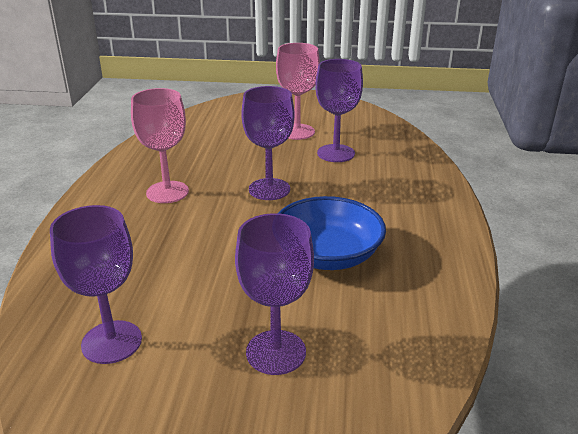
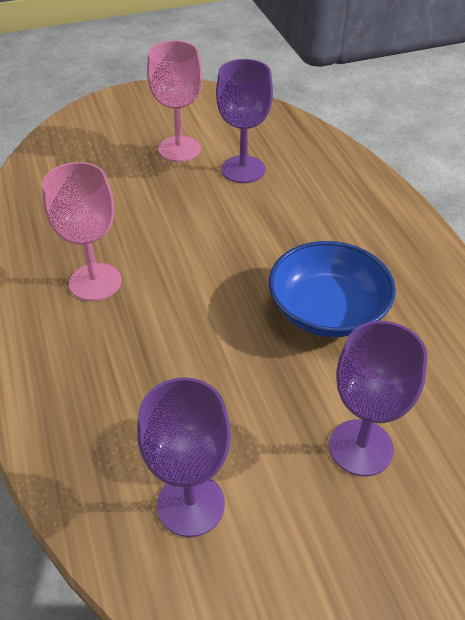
camera: 25 degrees left, 15 degrees up
purple goblet [241,86,294,200] -> none

